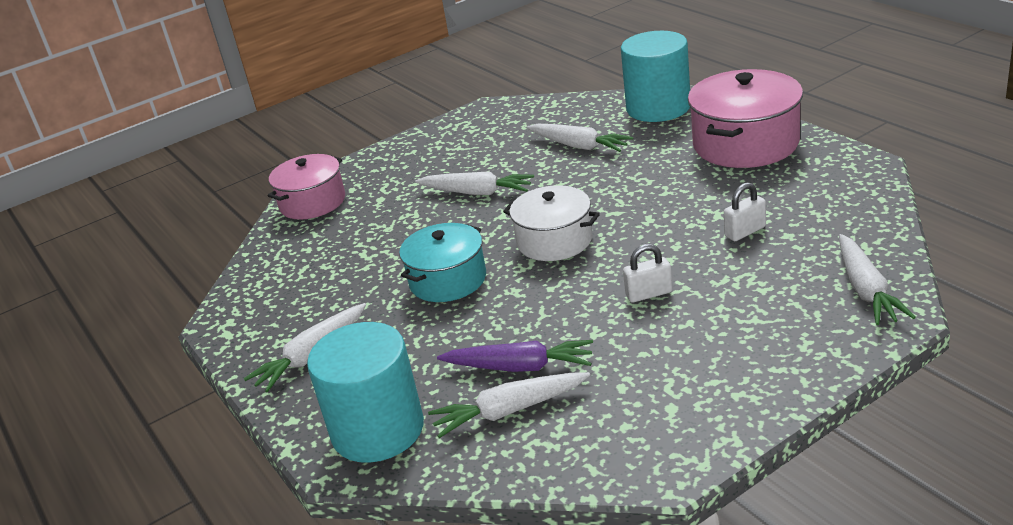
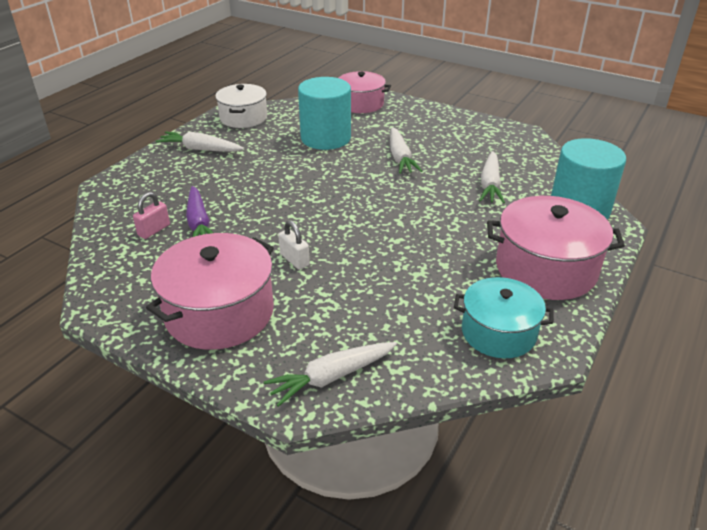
camera: 60 degrees right, 5 degrees up
turquoise cylinder [307,322,424,463] -> turquoise cylinder moved to [298,77,351,150]
turquoise pot [399,223,486,302] -> turquoise pot moved to [454,277,553,358]
white carrot [428,372,590,438] -> pink padlock [133,192,170,239]
white pot [503,185,600,261] -> white pot moved to [215,84,267,128]
white padlock [724,182,766,241] -> none
none -> pink pot [146,233,274,350]

